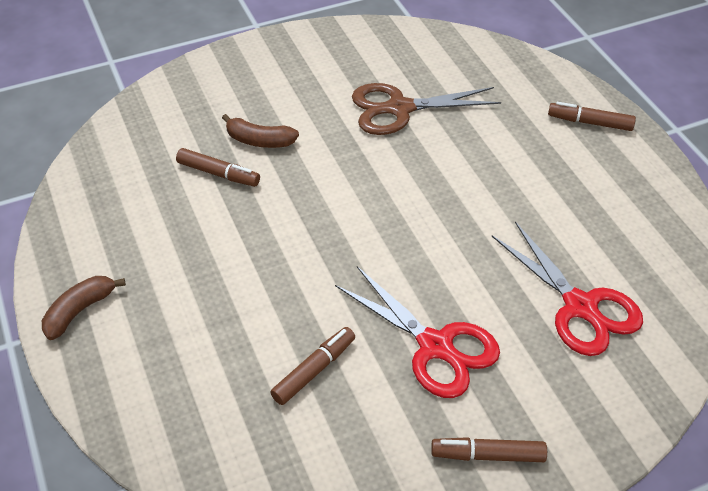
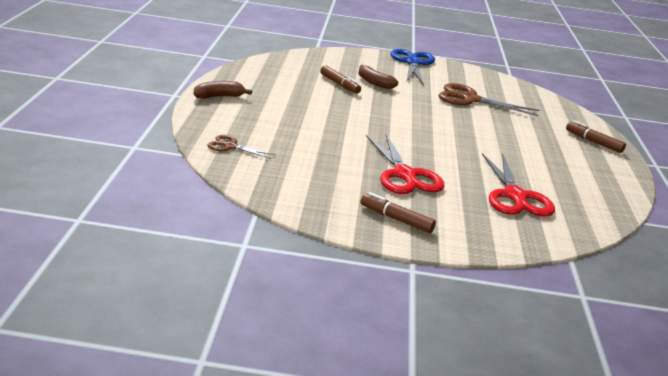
camera: 25 degrees right, 20 degrees down
brown marker [270,327,355,405] -> none
none -> brown scissors [208,135,276,159]
none -> blue scissors [391,49,435,86]

